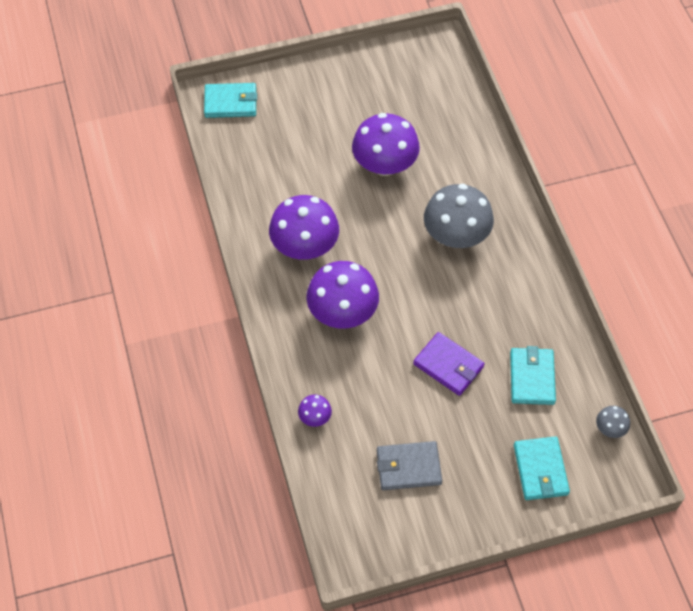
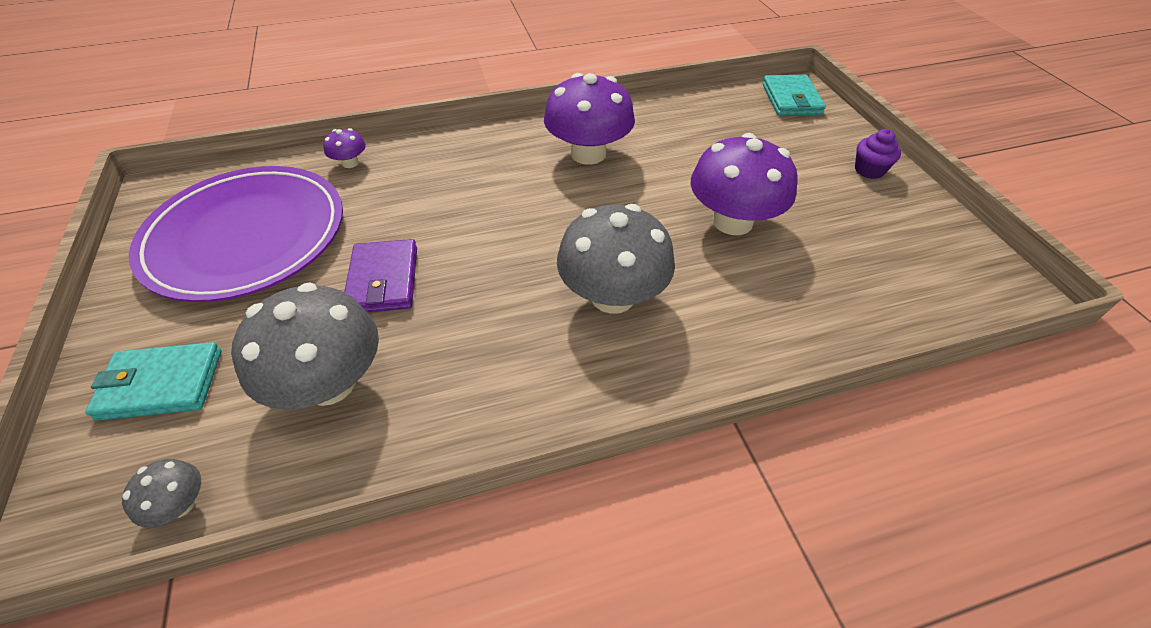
camera: 90 degrees right, 10 degrees down
purple mushroom [306,261,379,329] -> none
grey wallet [377,441,442,490] -> purple plate [129,166,343,302]
purple wallet [413,332,484,396] -> purple wallet turned 45 degrees counterclockwise [344,239,417,312]
turquoise wallet [510,346,556,405] -> grey mushroom [231,282,379,410]
none -> purple cupcake [855,129,901,179]

